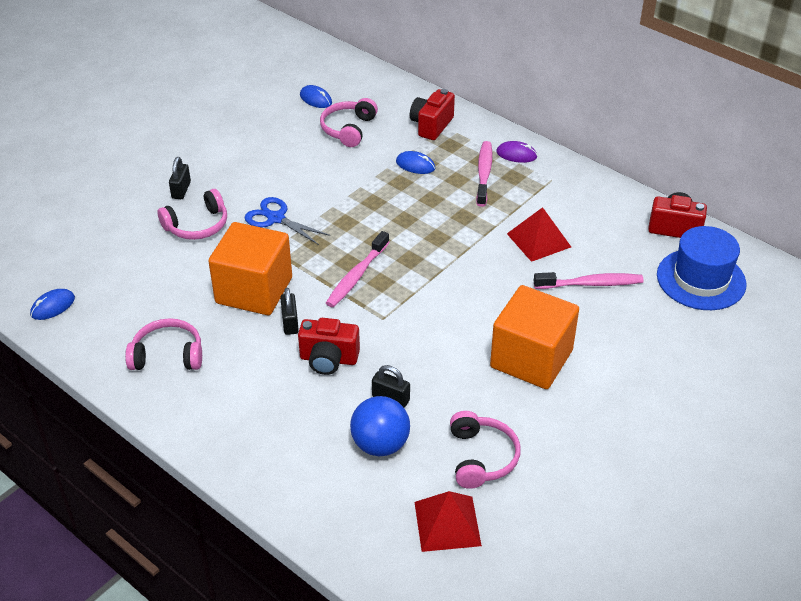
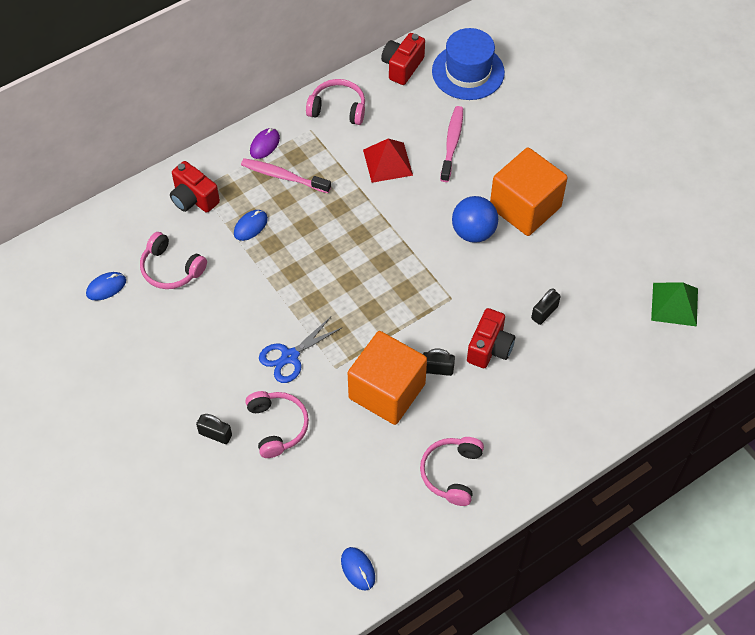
camera: 75 degrees left, 15 degrees up
pink toothbrush [326,231,390,307] -> none
blue ball [350,396,410,456] -> blue ball moved to [452,196,498,243]
red pyramid [415,491,482,552] -> green pyramid [651,283,698,327]
pink headphones [450,411,521,489] -> pink headphones moved to [306,79,365,125]

